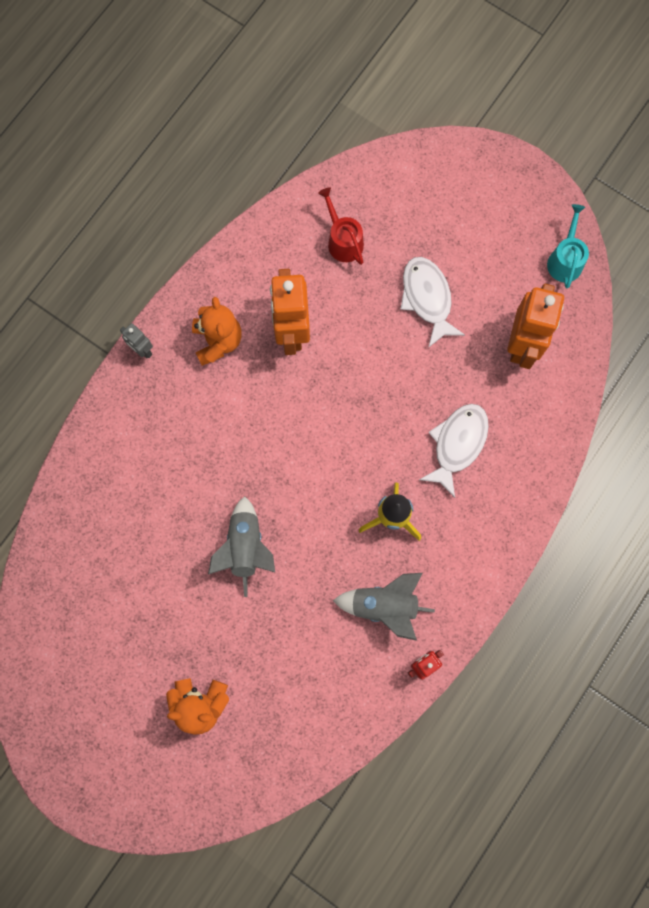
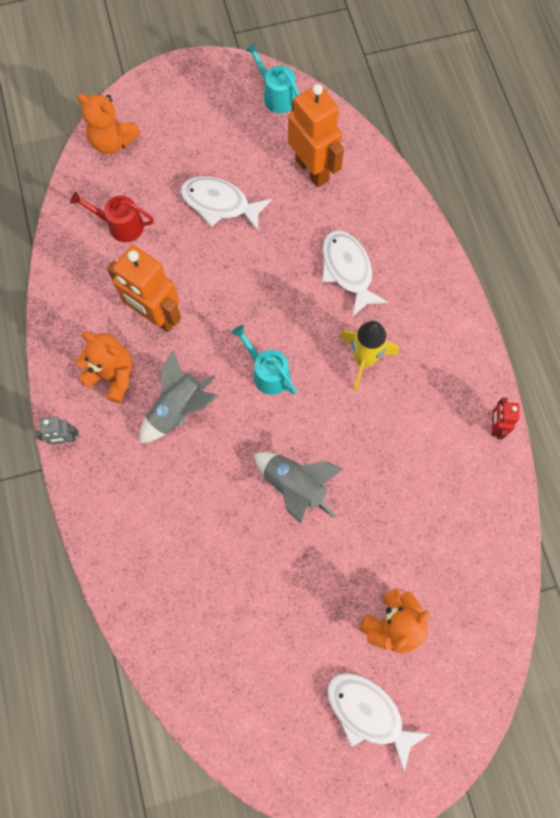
camera: 50 degrees left, 5 degrees down
grey rocket [333,573,435,641] -> grey rocket moved to [140,351,218,444]
none -> orange teddy bear [77,93,141,154]
none -> turquoise watering can [232,325,297,395]
none -> white fish [327,673,431,772]

